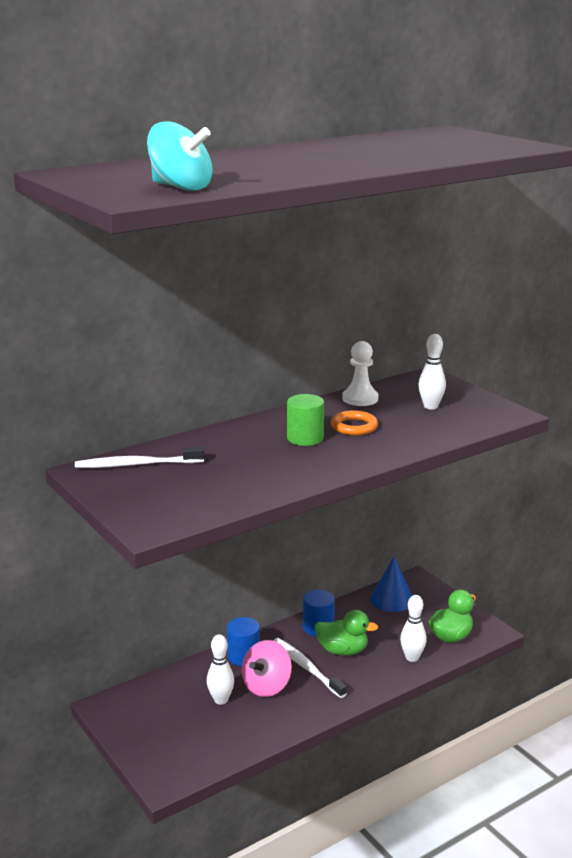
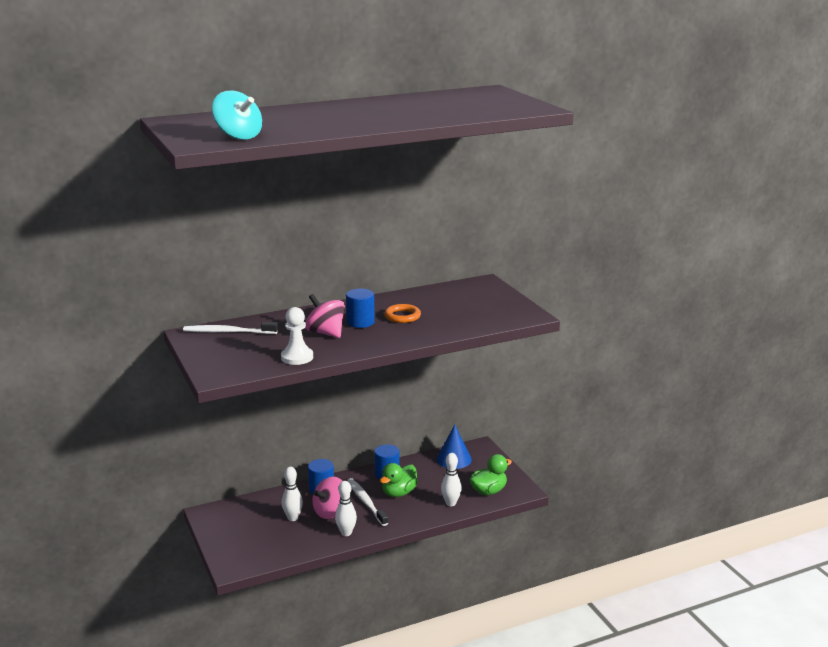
camera: 10 degrees right, 0 degrees up
green cylinder [287,394,324,446] -> blue cylinder [346,289,375,328]
green duck [315,610,378,655] -> green duck turned 105 degrees clockwise [380,463,418,497]
white pawn [342,341,378,406] -> white pawn moved to [281,307,313,365]
white bowling pin [418,334,446,410] -> white bowling pin moved to [335,481,357,536]
none -> pink spinning top [305,294,345,338]

